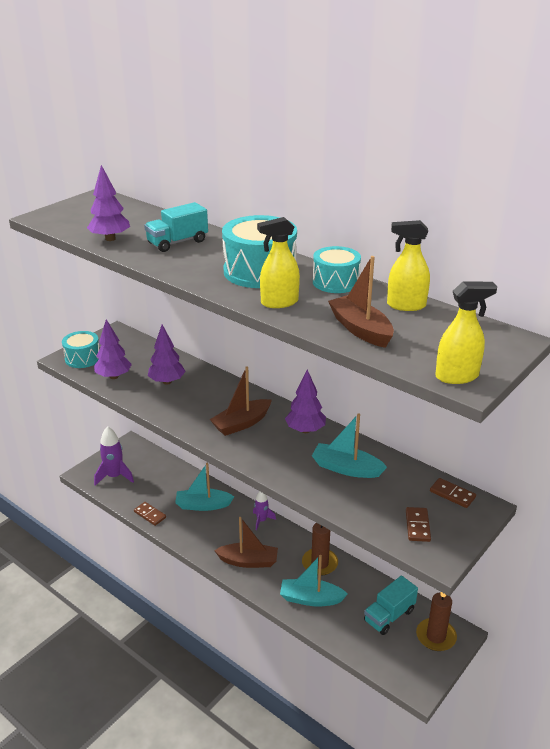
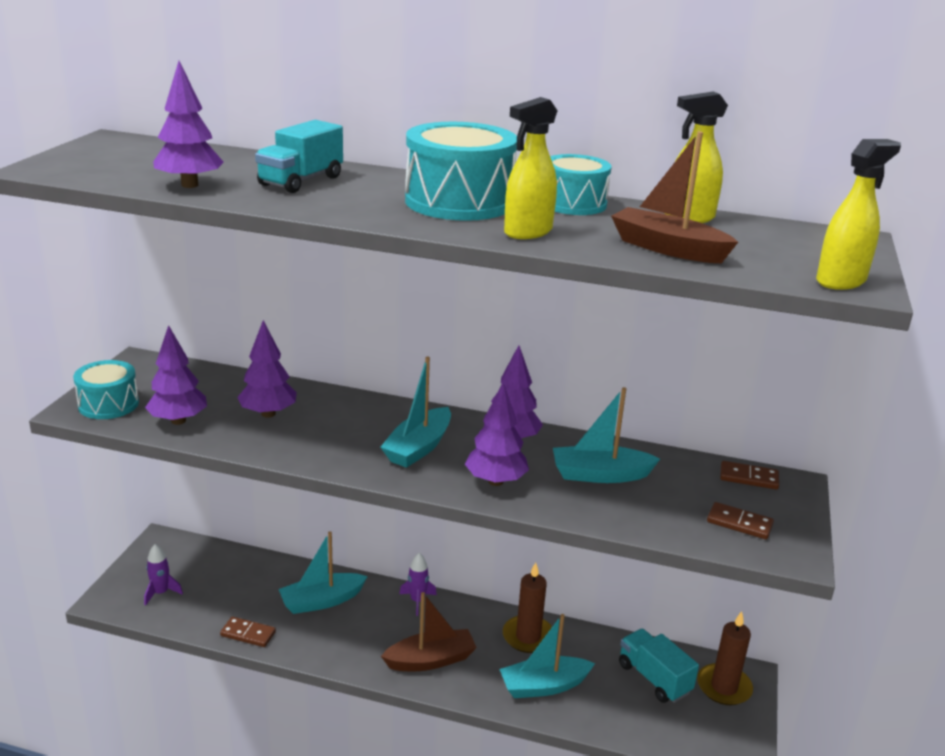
camera: 25 degrees left, 5 degrees down
purple rocket [94,426,134,486] -> purple rocket [144,544,183,606], size x0.61
brown boat [210,366,272,436] -> turquoise boat [380,356,451,468]
turquoise truck [364,576,418,635] -> turquoise truck turned 120 degrees clockwise [619,629,699,703]
brown domino [406,507,431,542] -> brown domino turned 45 degrees counterclockwise [707,502,774,539]
none -> purple tree [465,383,529,486]

